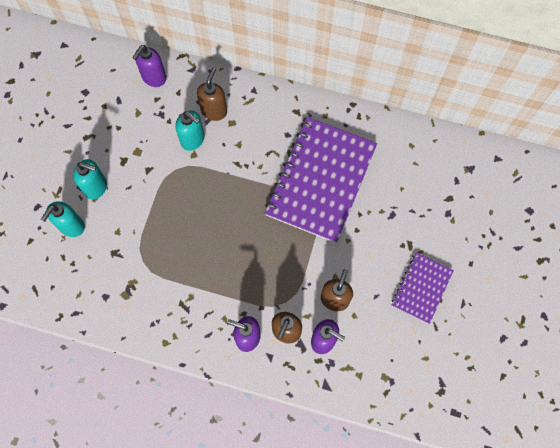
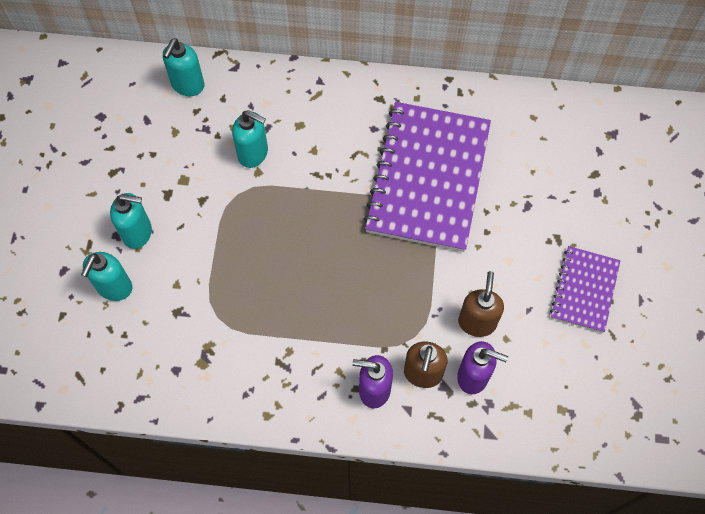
camera: 10 degrees left, 5 degrees down
purple soap dispenser [132,45,167,87] -> turquoise soap dispenser [163,38,205,96]
brown soap dispenser [197,68,227,121] -> none

